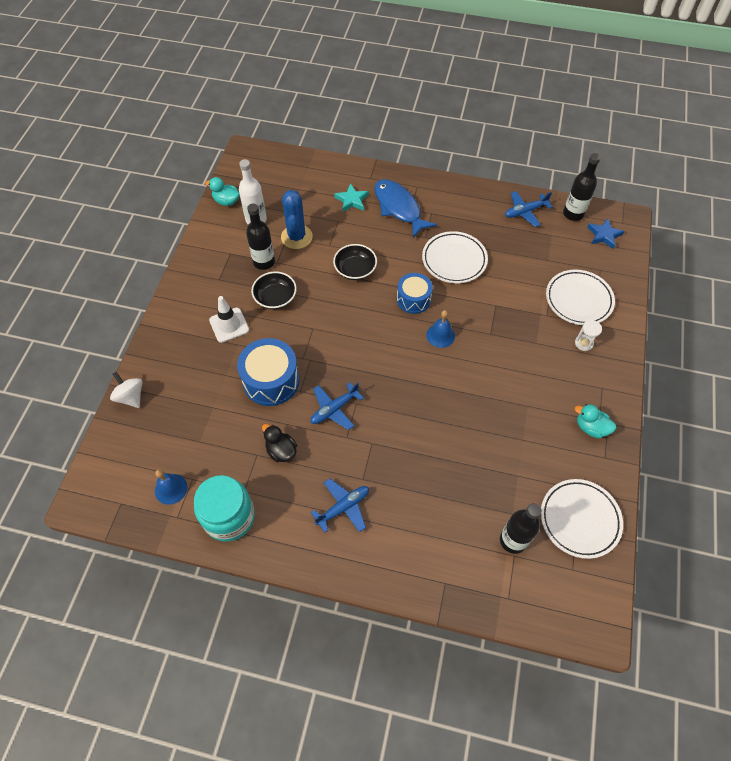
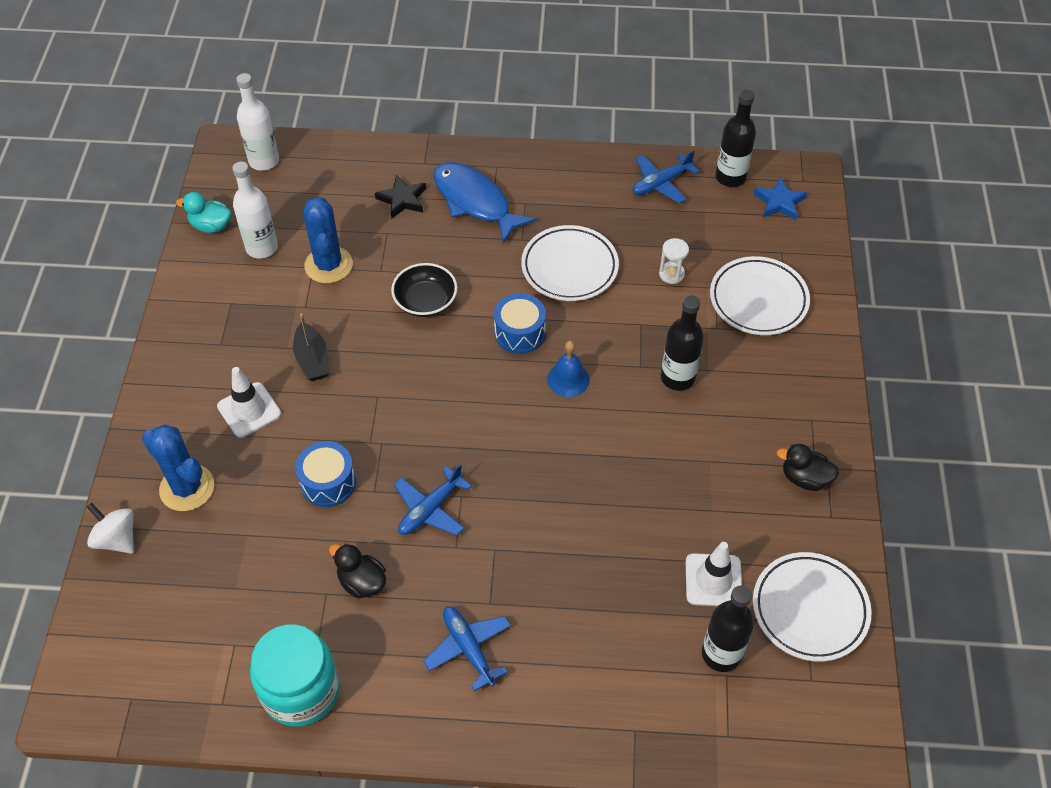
camera: 10 degrees left, 5 degrees down
blue bell [155,469,187,505] -> none
blue drum [237,338,299,406] -> blue drum [295,441,356,507], size x0.65
black bottle [246,203,275,270] -> black bottle moved to [661,295,704,391]
black bowl [251,272,297,309] -> black boat [293,313,329,381]
blue plane [311,478,369,533] -> blue plane turned 75 degrees counterclockwise [423,606,511,691]
turquoise star [334,183,369,212] -> black star [375,175,426,219]
white hourglass [575,320,602,351] -> white hourglass moved to [659,238,689,284]
turquoise duck [575,404,616,438] -> black duck [777,444,839,491]
none -> blue cactus [142,424,214,511]
none -> white bottle [236,73,279,171]
none -> white traffic cone [686,542,742,606]

